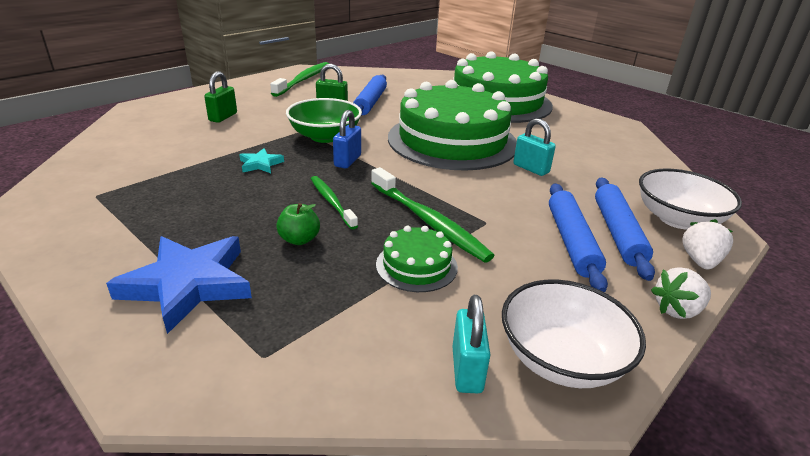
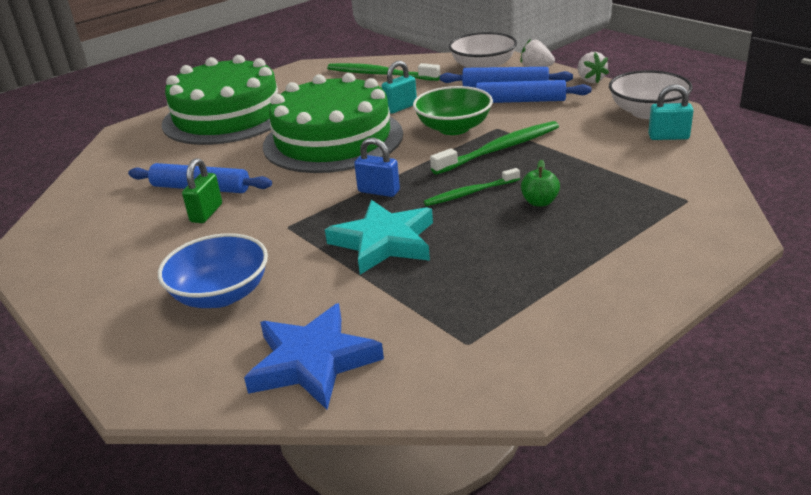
camera: 80 degrees left, 0 degrees up
blue star [106,236,252,334] -> blue star moved to [244,303,384,410]
green padlock [204,71,237,123] -> blue bowl [158,233,268,308]
turquoise star [239,148,284,173] -> turquoise star [325,200,433,275], size x2.08
green toothbrush [270,62,329,97] -> green toothbrush moved to [327,63,440,81]
green bowl [286,98,362,143] -> green bowl moved to [413,86,493,135]
green cake [376,226,458,292] -> none

